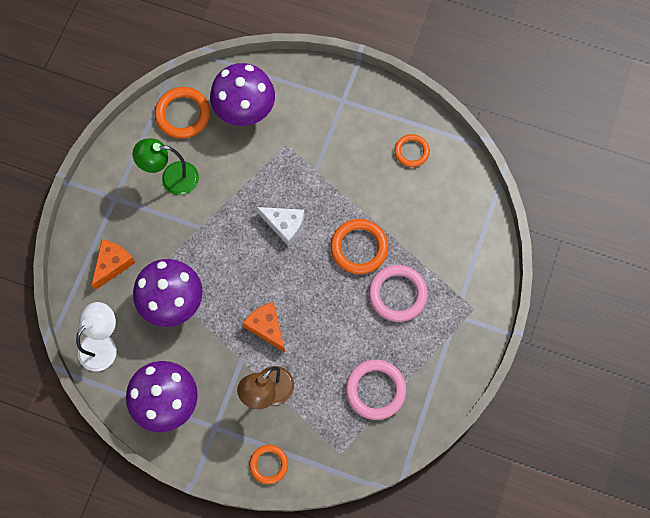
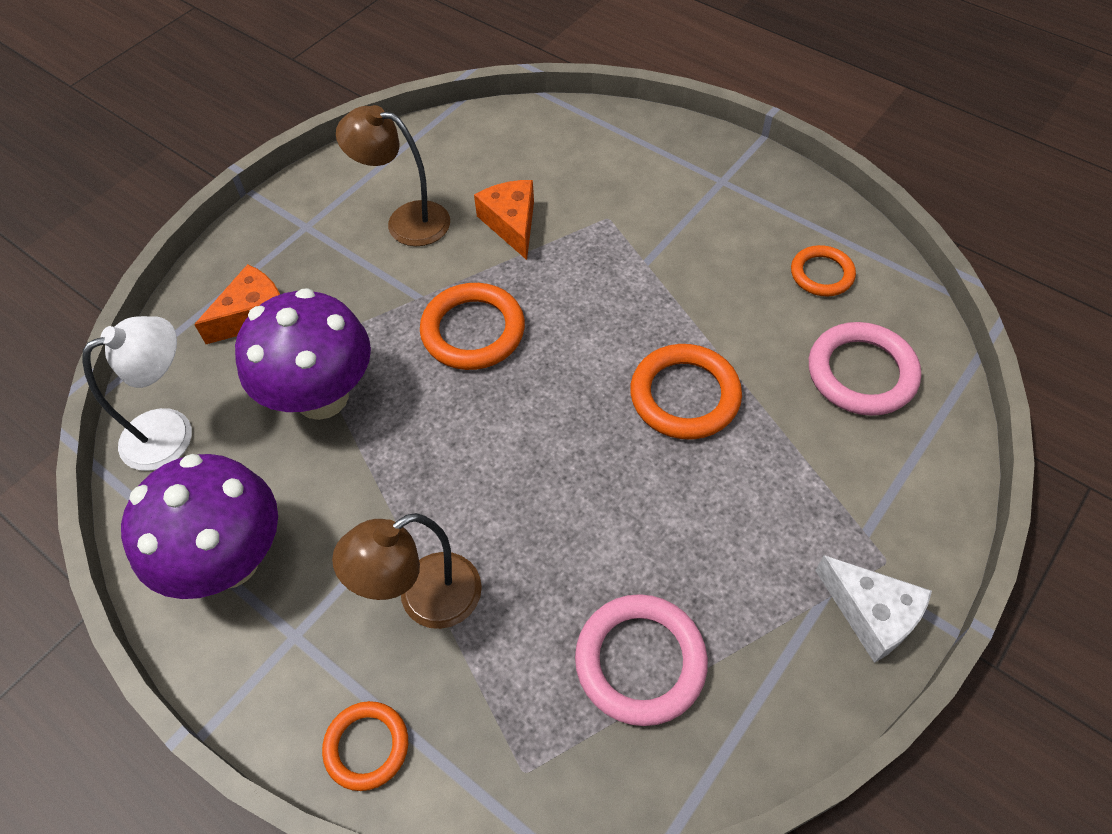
camera: 20 degrees right, 15 degrees down
green lamp [132,138,199,195] -> brown lamp [336,105,450,246]
orange ring [155,87,210,139] -> orange ring moved to [420,283,525,370]
purple mushroom [210,63,275,126] -> none
orange cheese [243,302,285,352] -> orange cheese moved to [474,180,534,260]
white cheese [257,207,305,247] -> white cheese moved to [815,555,932,663]
pink ring [369,265,428,322] -> pink ring moved to [809,322,921,416]

